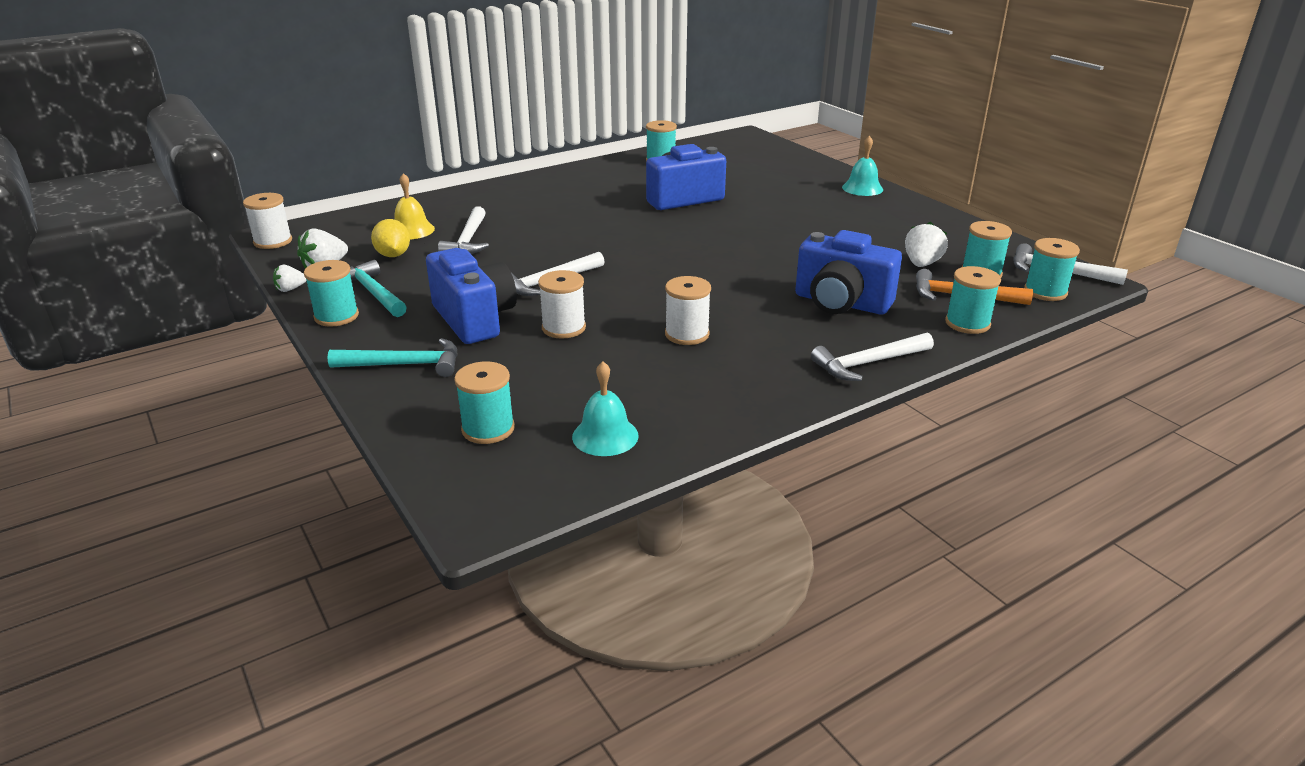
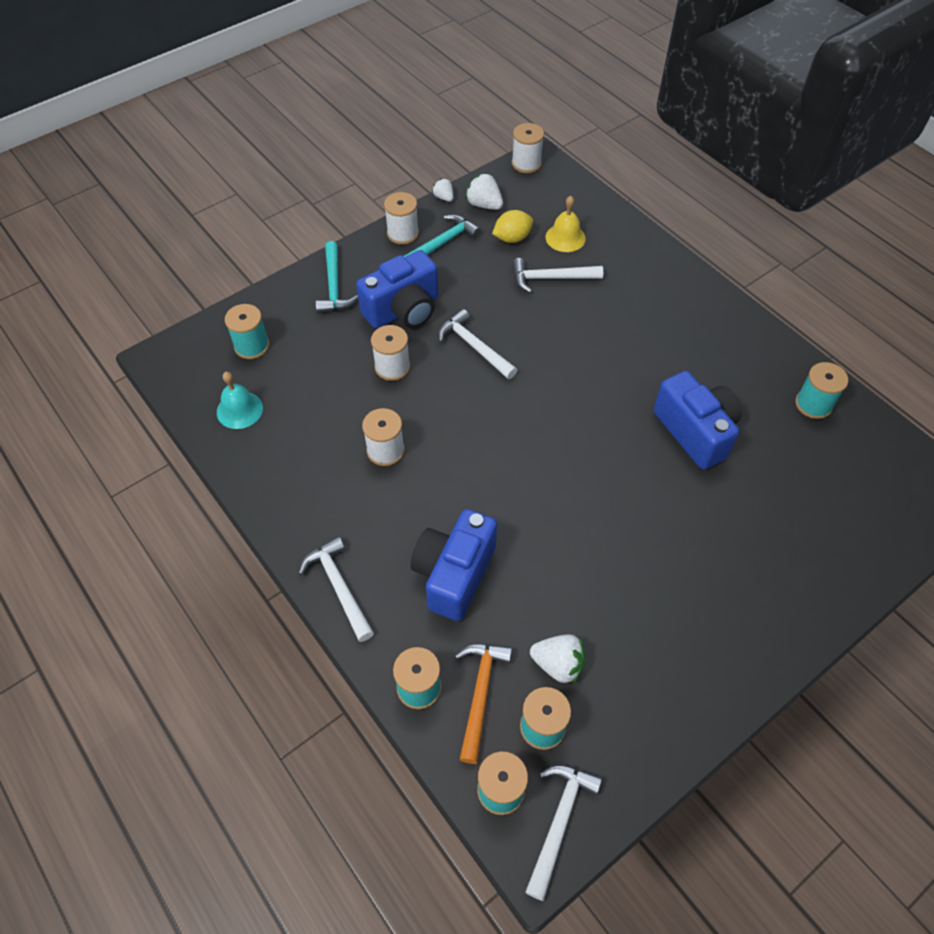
camera: 85 degrees right, 25 degrees up
turquoise spool [304,260,359,327] -> white spool [384,192,419,245]
turquoise bell [842,135,883,196] -> none

